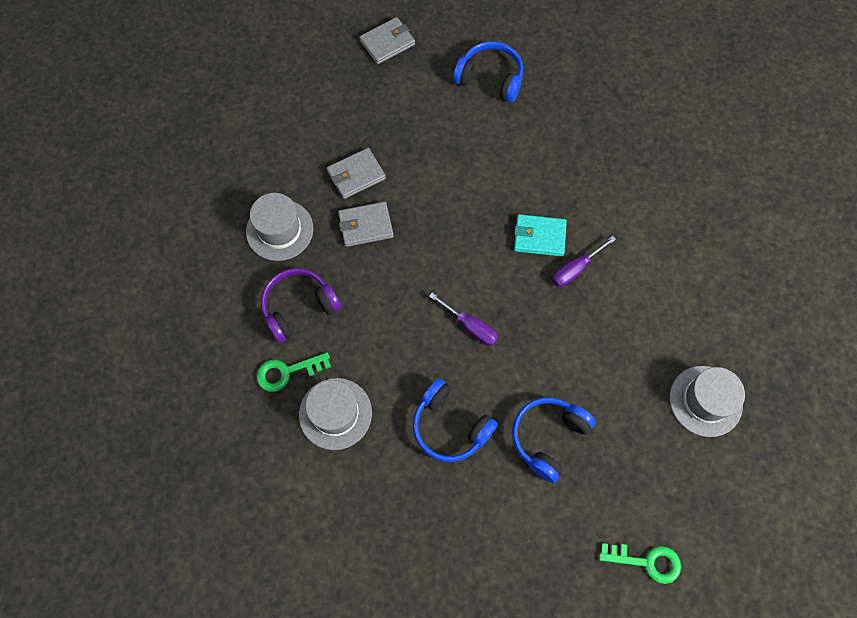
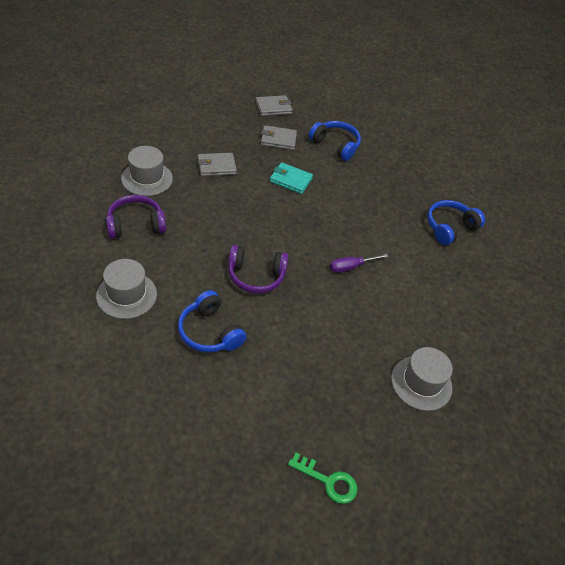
camera: 10 degrees right, 20 degrees down
green key [256,352,331,392] -> none
grey wallet [338,202,394,247] -> grey wallet moved to [261,125,297,150]
purple screwdriver [429,293,498,346] -> purple headphones [228,245,289,294]
blue headphones [512,397,596,483] -> blue headphones moved to [427,200,485,245]
turquoise wallet [514,214,567,257] -> turquoise wallet moved to [270,162,313,194]

